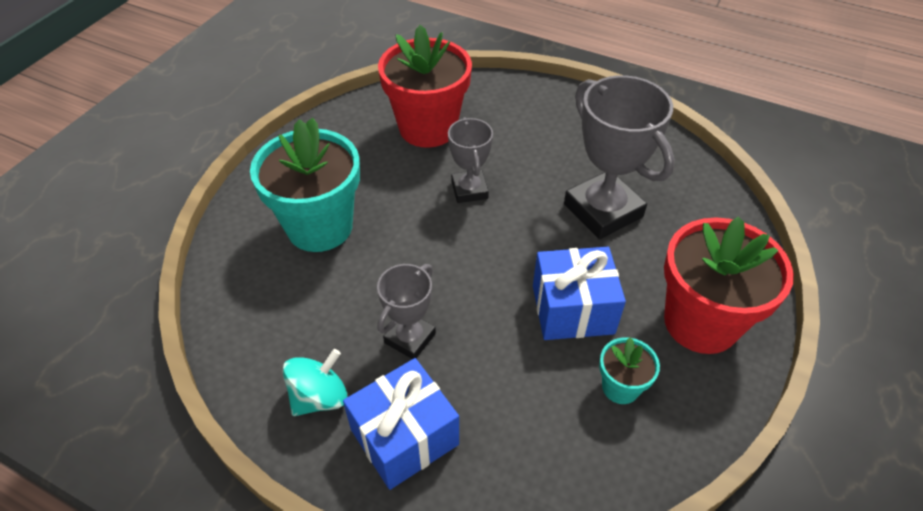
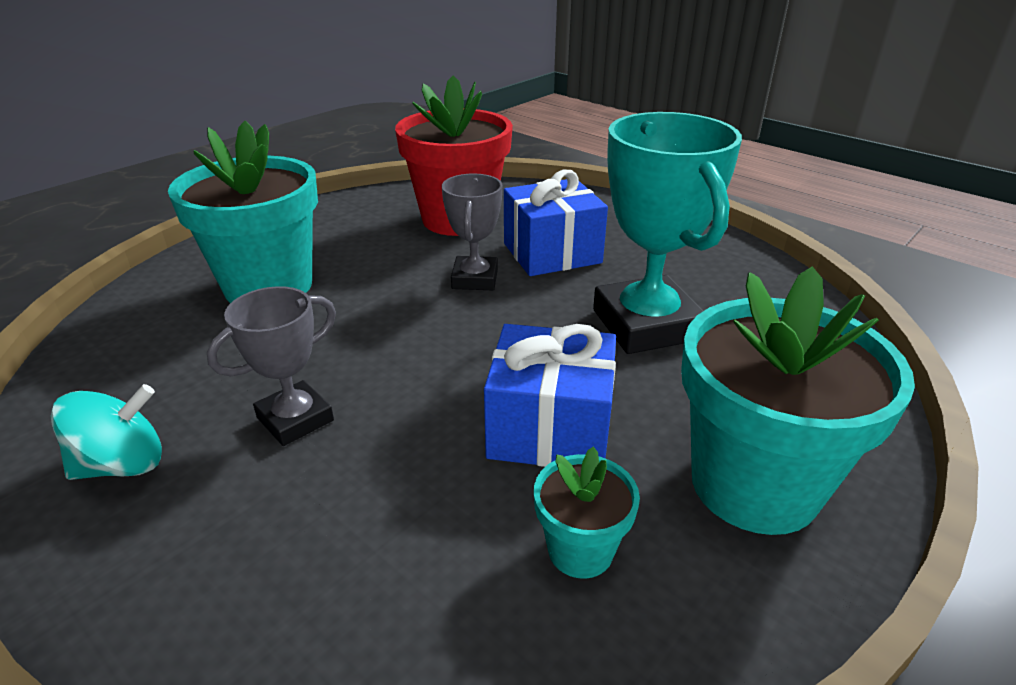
camera: 15 degrees right, 15 degrees down
blue gift [343,358,459,490] -> blue gift moved to [504,170,608,276]
grey trophy [564,75,675,239] -> turquoise trophy [593,112,742,354]
red flower pot [664,217,794,354] -> turquoise flower pot [681,266,915,535]

